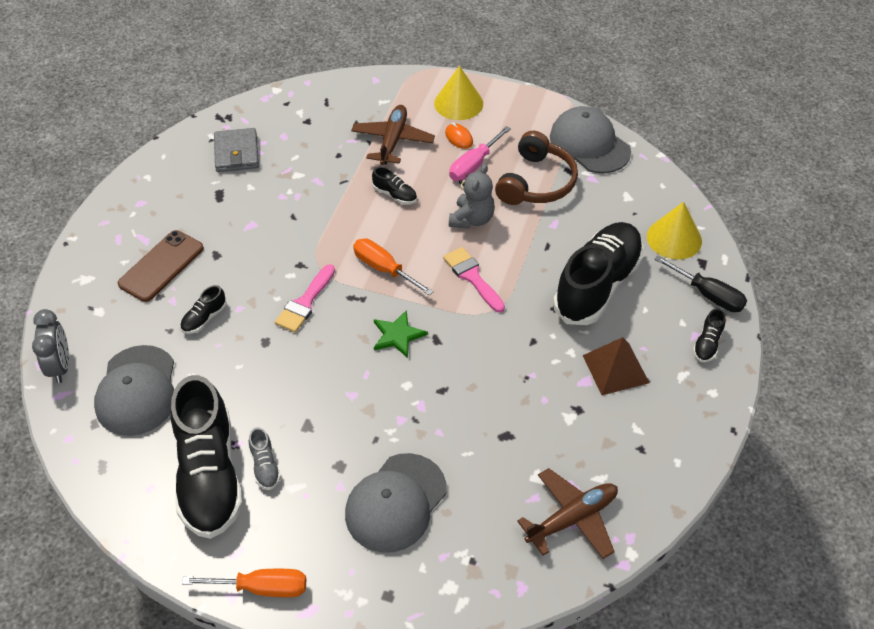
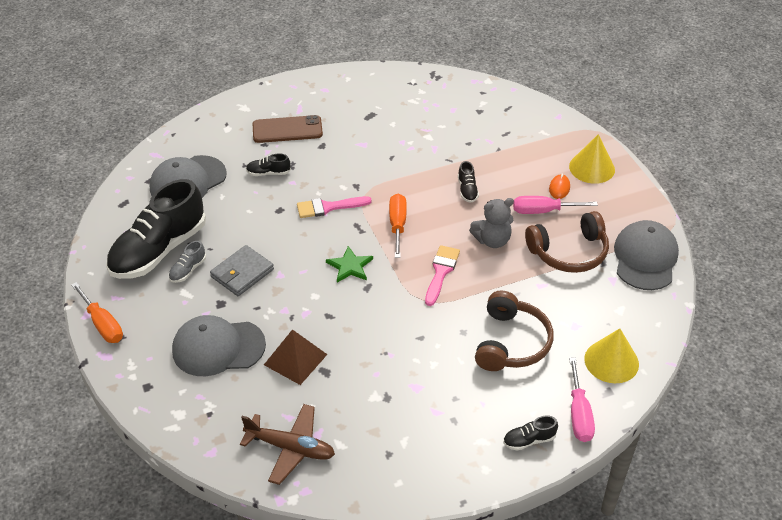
camera: 50 degrees right, 5 degrees down
grey clock [32,309,69,383] -> none
grey wallet [214,128,259,172] -> grey wallet moved to [210,245,274,296]
brown plane [351,105,435,165] -> none
black shoe [553,222,644,325] -> brown headphones [475,291,553,371]
brown pyramid [583,337,649,395] -> brown pyramid moved to [264,329,327,385]
black screwdriver [654,255,747,312] -> pink screwdriver [569,357,595,442]

